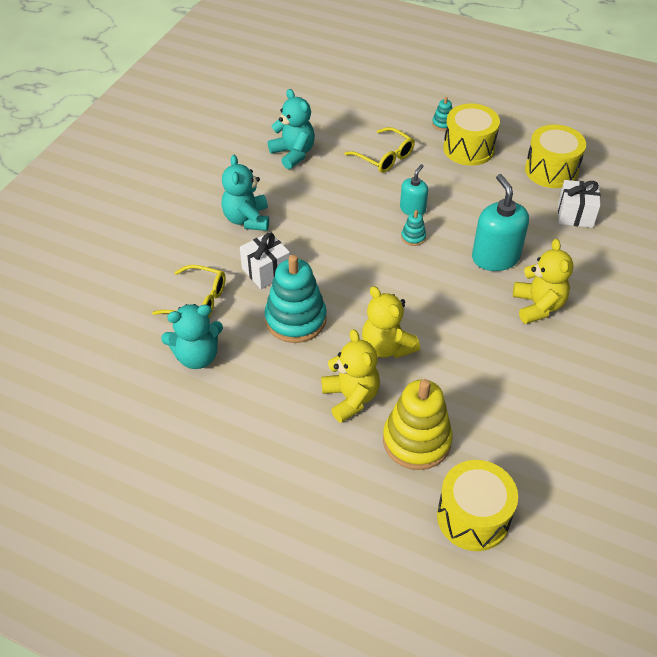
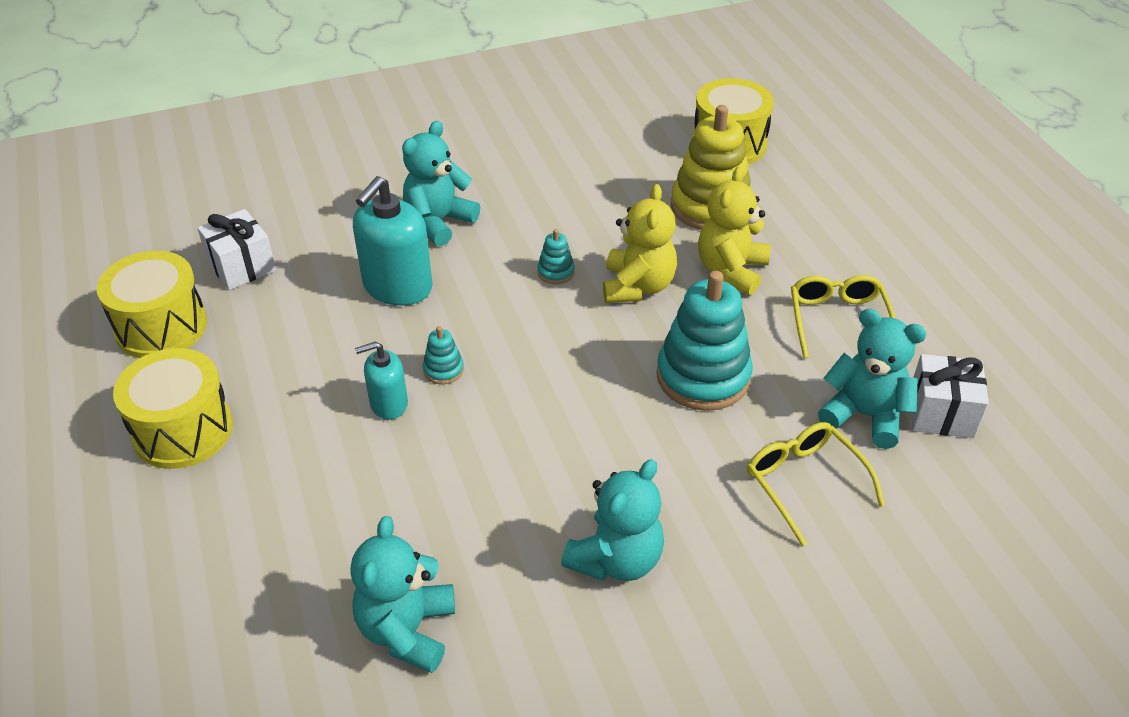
camera: 135 degrees left, 5 degrees down
white gift [240,232,290,289] -> white gift moved to [911,354,989,438]
yellow glasses [345,127,415,173] -> yellow glasses moved to [791,275,896,359]
turquoise stacking toy [432,97,452,131] -> turquoise stacking toy moved to [537,229,575,284]
yellow teddy bear [513,239,573,324] -> turquoise teddy bear [402,121,480,246]

